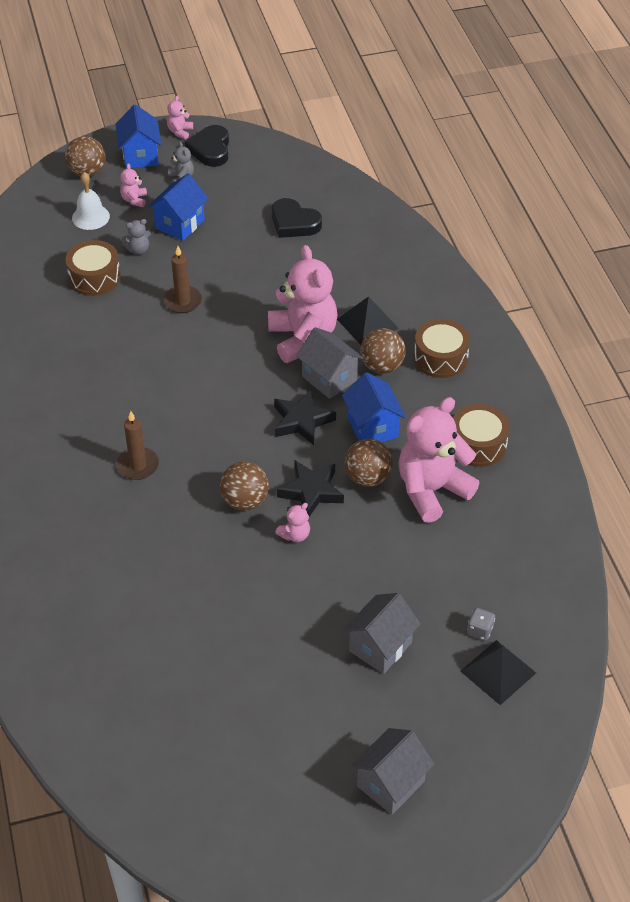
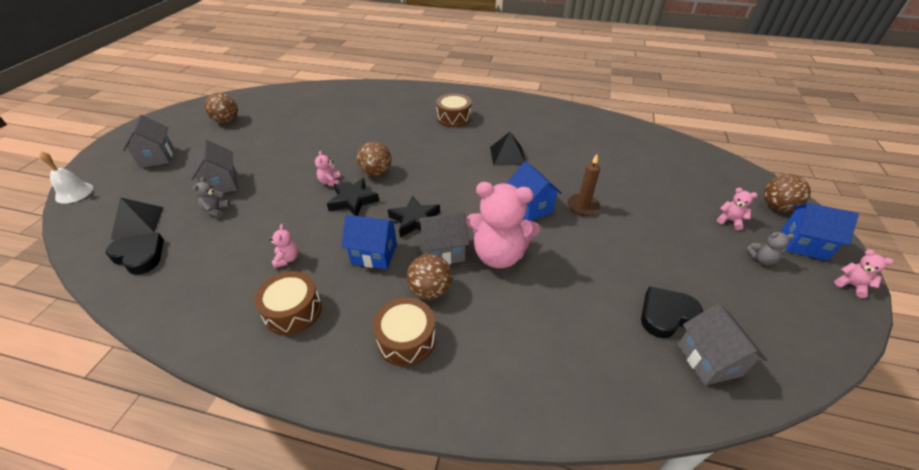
camera: 120 degrees right, 5 degrees down
brown drum [66,240,121,296] -> brown drum moved to [436,93,472,127]
white bell [72,172,110,230] -> white bell moved to [40,152,93,204]
brown candle [117,411,159,480] -> none
grey teddy bear [121,219,151,255] -> grey teddy bear moved to [193,177,230,218]
blue house [148,174,209,241] -> blue house moved to [507,161,562,221]
black heart [185,125,229,167] -> black heart moved to [106,232,164,275]
black pyramid [337,296,399,345] -> black pyramid moved to [490,132,525,166]
brown ball [344,438,393,487] -> brown ball moved to [205,93,238,123]
pink teddy bear [398,397,479,523] -> pink teddy bear [269,224,299,268], size x0.42
grey dice [467,608,495,641] -> none
none -> grey house [678,303,767,385]

